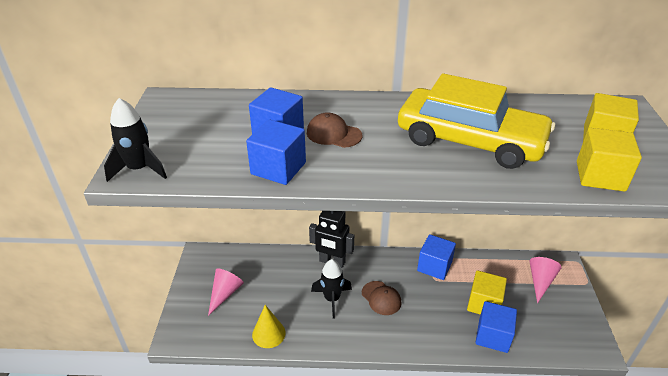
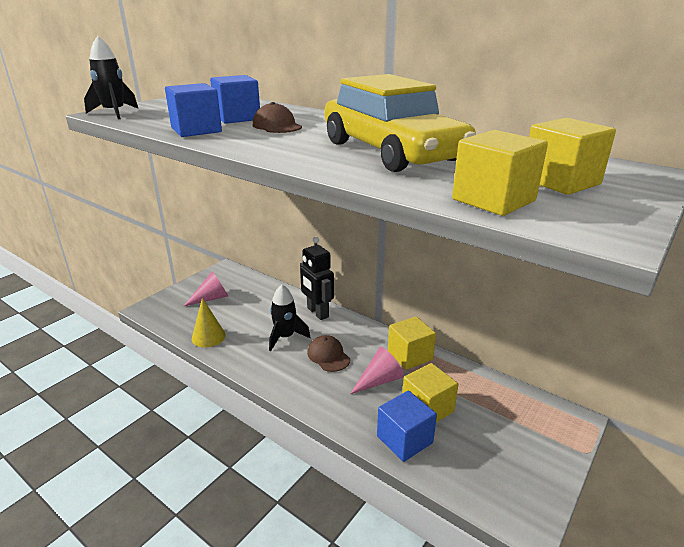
camera: 35 degrees right, 10 degrees down
brown cap [362,281,402,315] -> brown cap turned 150 degrees clockwise [307,335,350,372]
blue cube [417,234,456,280] -> yellow cube [388,316,436,370]
pink cone [529,257,561,303] -> pink cone moved to [350,347,404,394]

